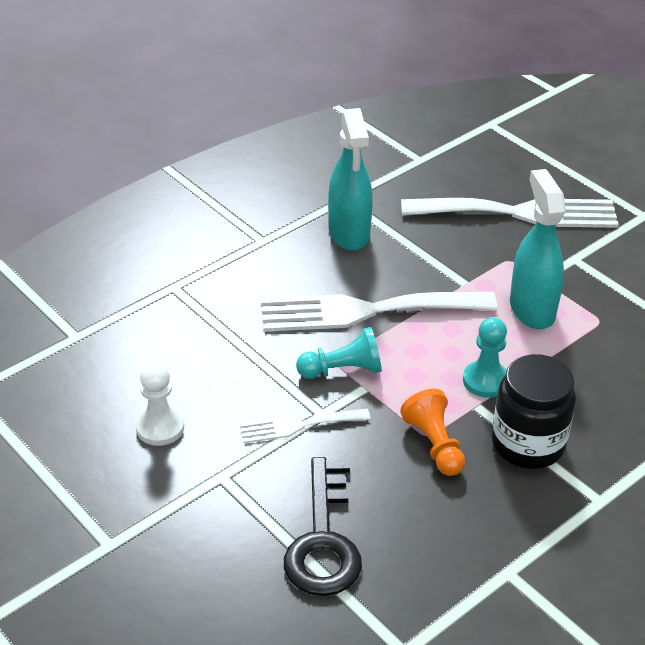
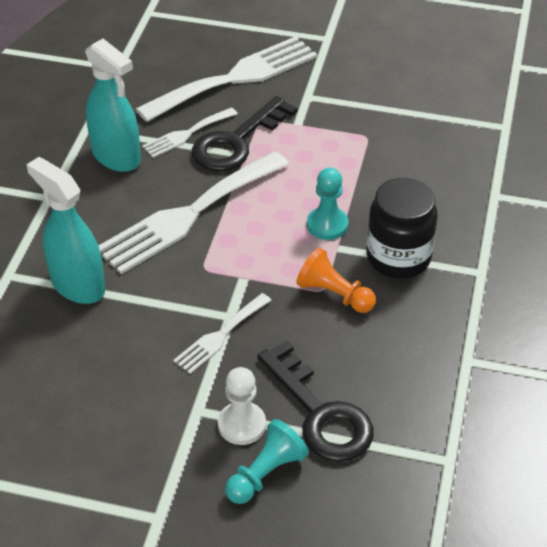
camera: 35 degrees left, 5 degrees up
white pawn [136,363,184,446] -> white pawn moved to [218,367,266,445]
turquoise pawn [296,327,382,379] -> turquoise pawn moved to [225,419,309,504]
turquoise spray bottle [510,169,566,329] -> turquoise spray bottle moved to [26,157,105,304]
none -> white fork [142,107,238,158]
none -> black key [192,96,297,171]

